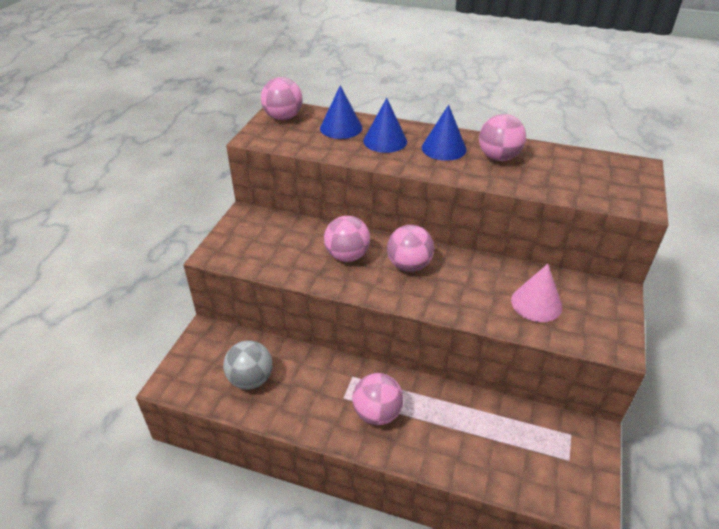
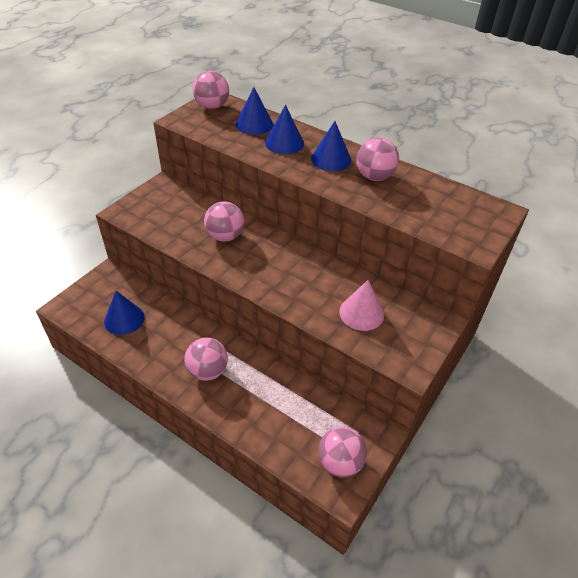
camera: 15 degrees right, 5 degrees up
grey ball [223,340,273,389] -> blue cone [104,291,145,335]
pink ball [387,225,434,272] -> pink ball moved to [318,427,367,477]

